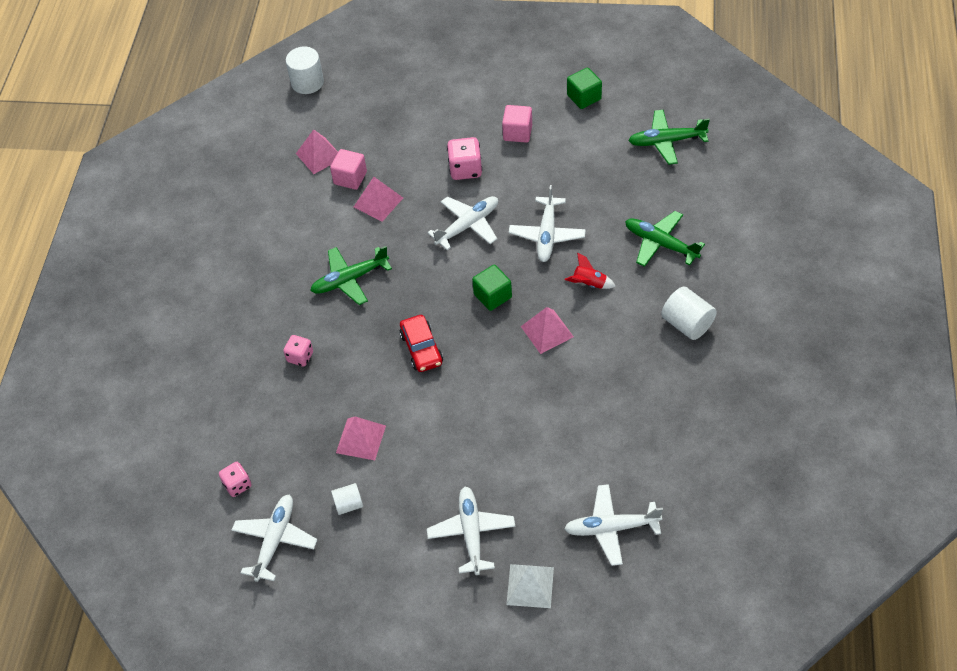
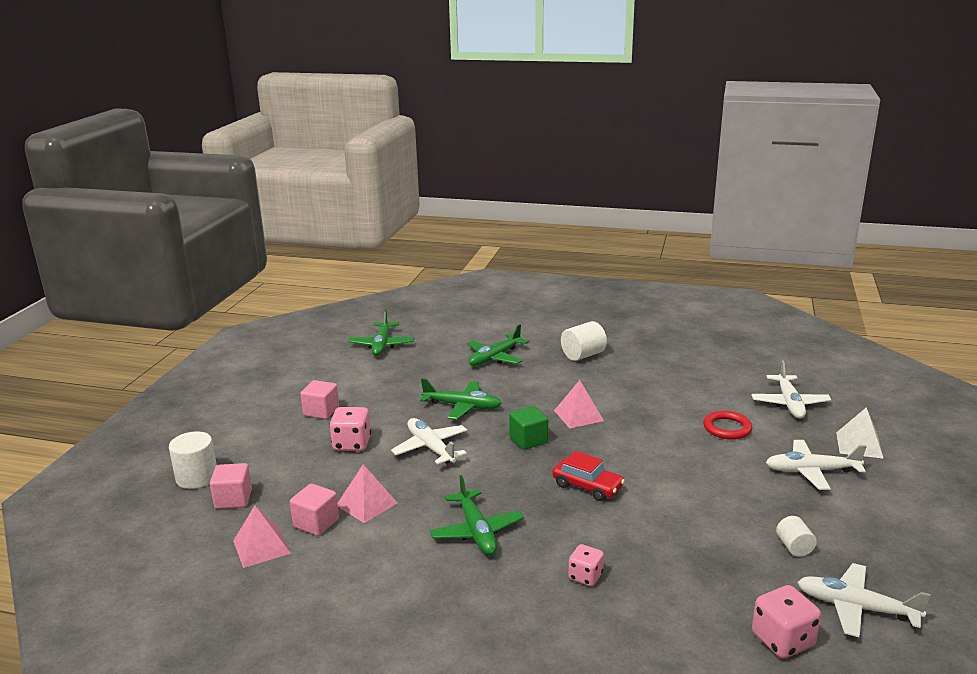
camera: 85 degrees left, 30 degrees down
pink dice [219,462,251,497] -> pink dice [752,585,821,659], size x1.53
white cylinder [286,47,324,94] -> white cylinder moved to [169,431,217,489]
pink pyramid [336,416,386,460] -> none
red car [399,315,443,372] -> red car turned 45 degrees clockwise [552,451,625,501]
white plane [509,185,586,262] -> green plane [420,378,502,420]
red rocket [565,252,616,289] -> none
green cube [567,67,602,109] -> none
none -> pink cube [210,463,252,509]
none -> red ring [703,411,752,440]

